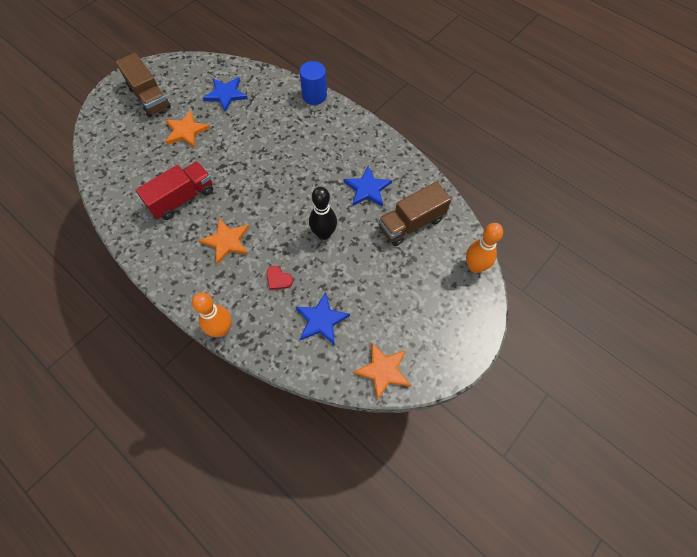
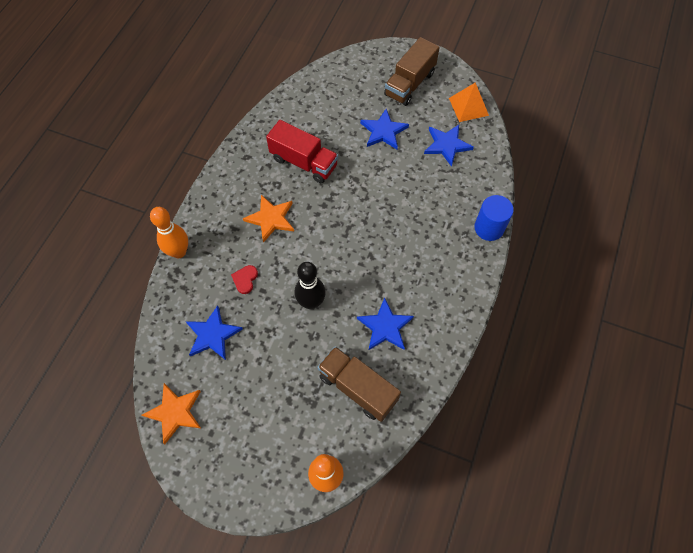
camera: 70 degrees right, 0 degrees up
orange star [165,110,210,148] -> blue star [360,109,409,149]
none -> orange pyramid [449,83,489,122]

